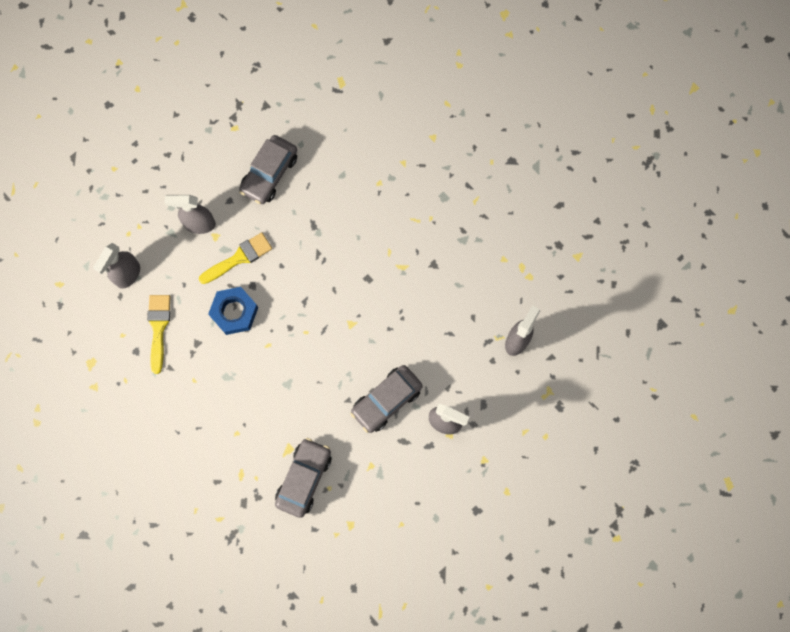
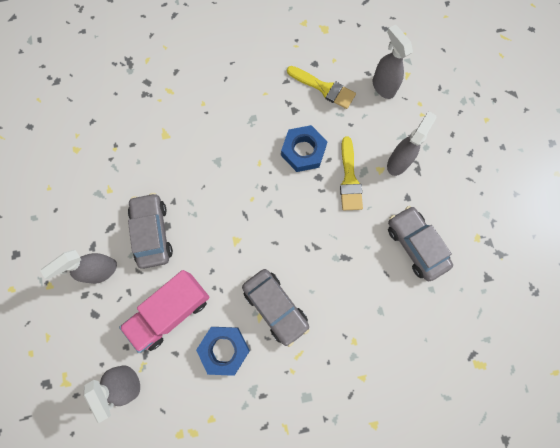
camera: 120 degrees right, 0 degrees up
grey car [275,438,331,518] -> grey car moved to [242,269,310,347]
none -> pink truck [119,270,210,353]
none -> blue nut [196,327,250,376]

